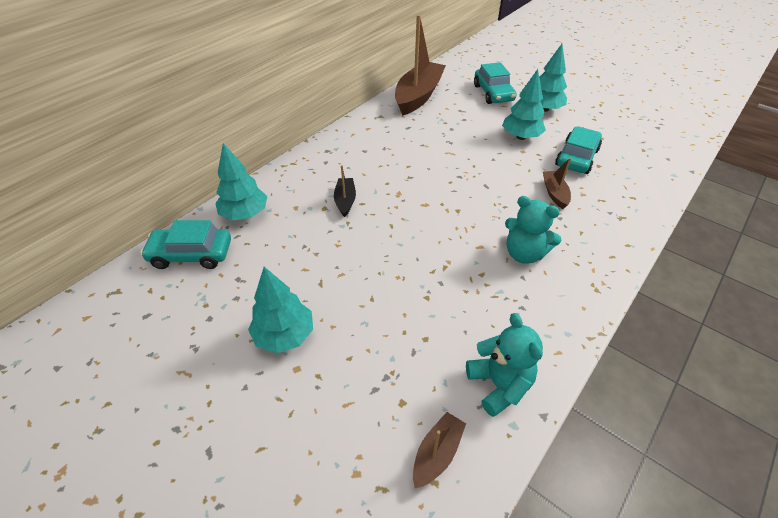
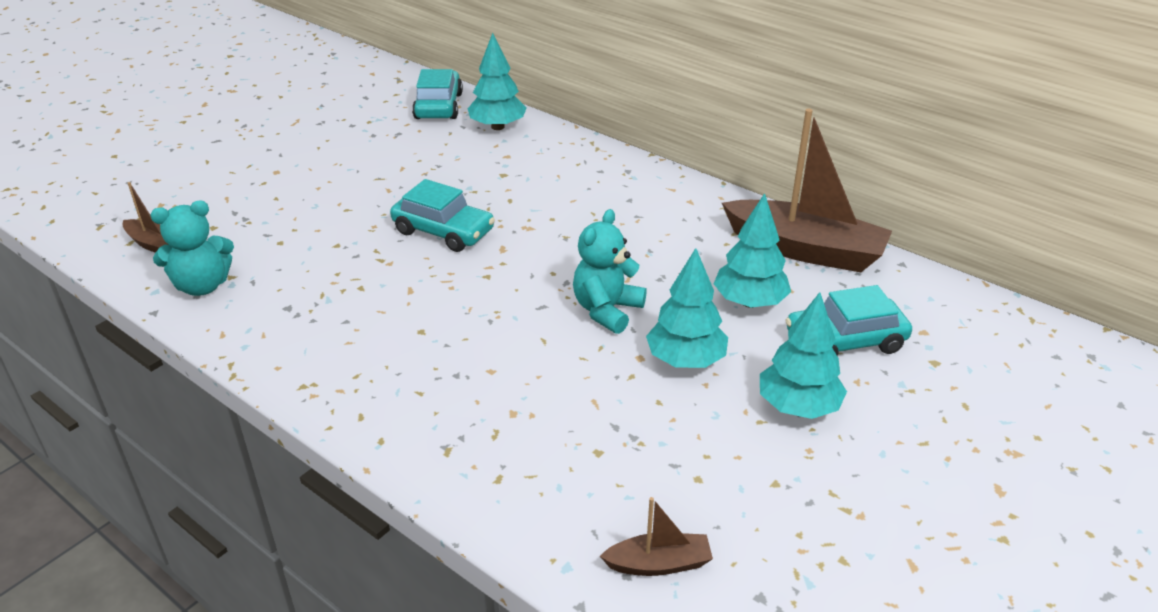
camera: 90 degrees right, 10 degrees down
turquoise tree [248,267,313,353] -> turquoise tree moved to [714,193,791,308]
black boat [334,165,356,217] -> none
turquoise teddy bear [505,196,561,264] -> turquoise teddy bear moved to [573,209,647,334]
brown boat [543,158,571,209] -> brown boat moved to [600,497,713,576]
turquoise car [555,126,602,174] -> turquoise car moved to [390,179,495,252]

